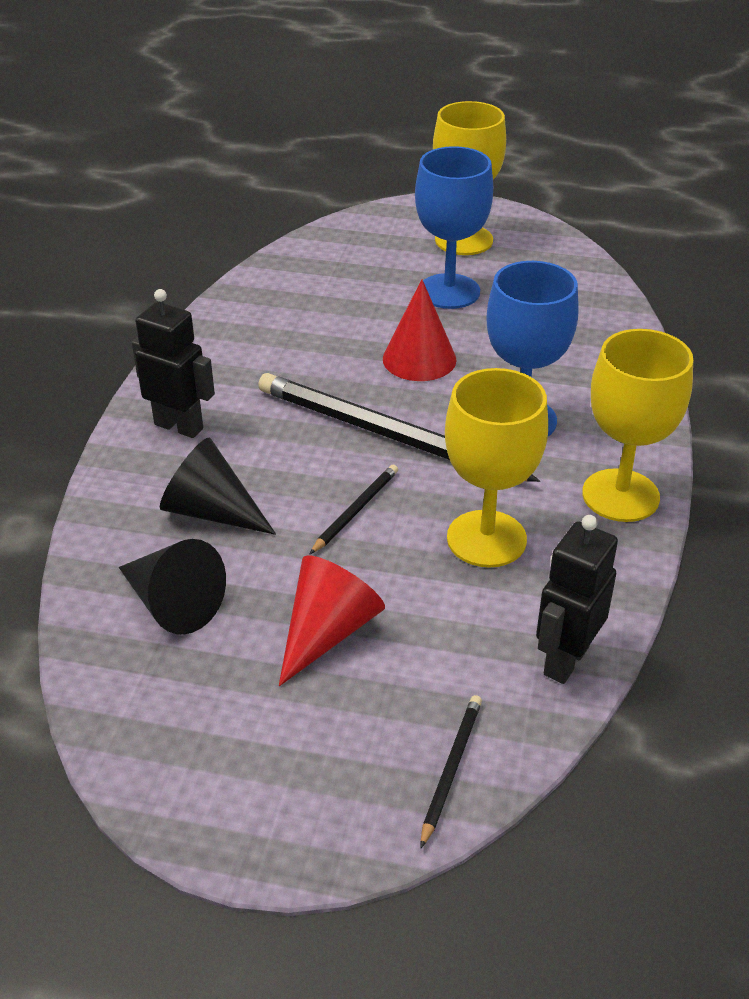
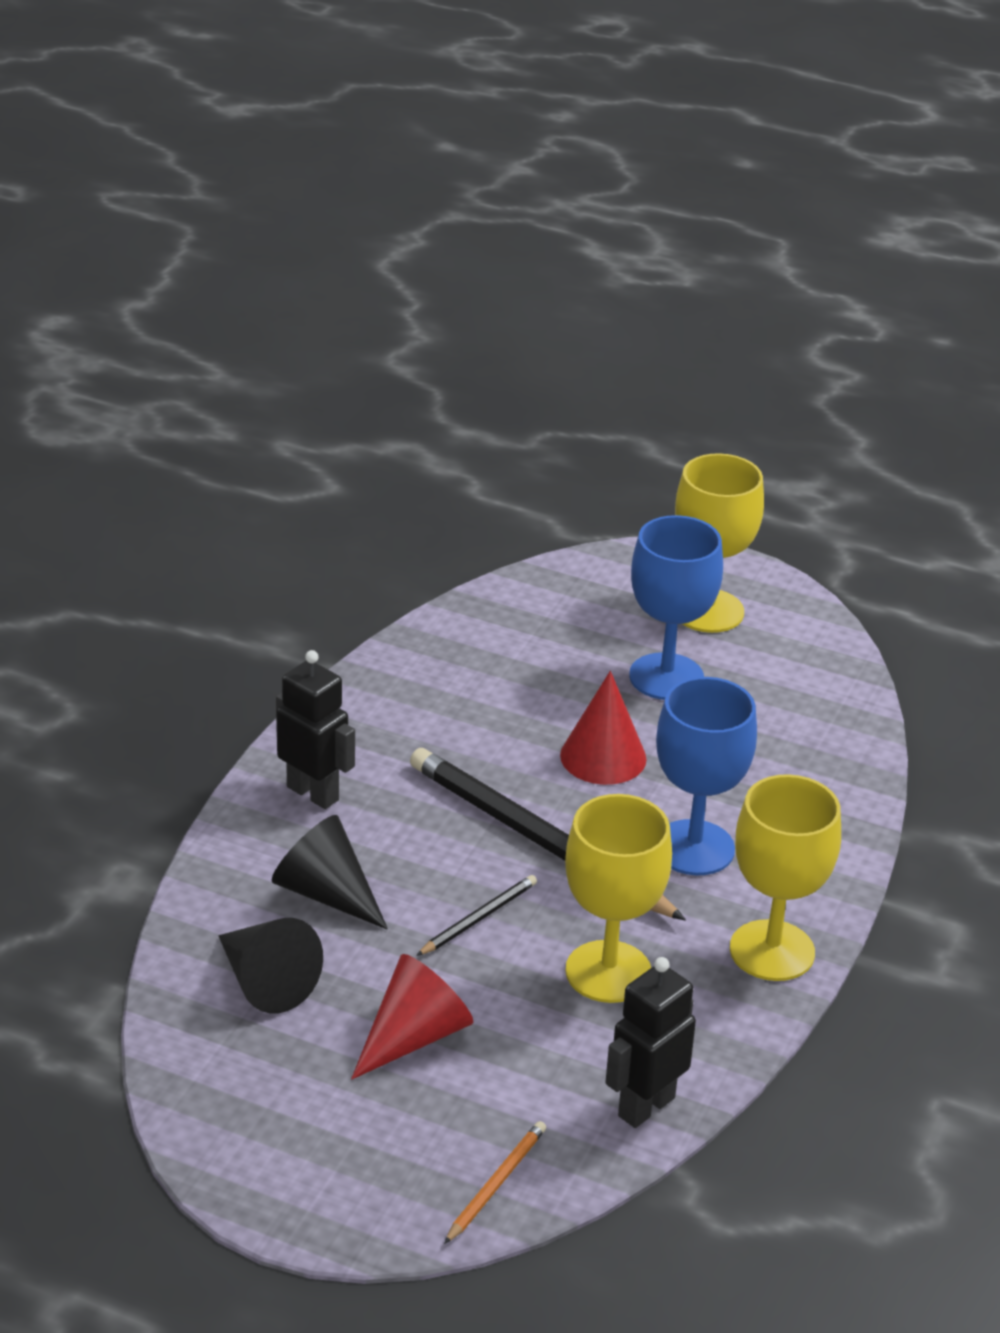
camera: 10 degrees right, 5 degrees down
black pencil [420,695,482,848] -> orange pencil [444,1121,546,1244]

